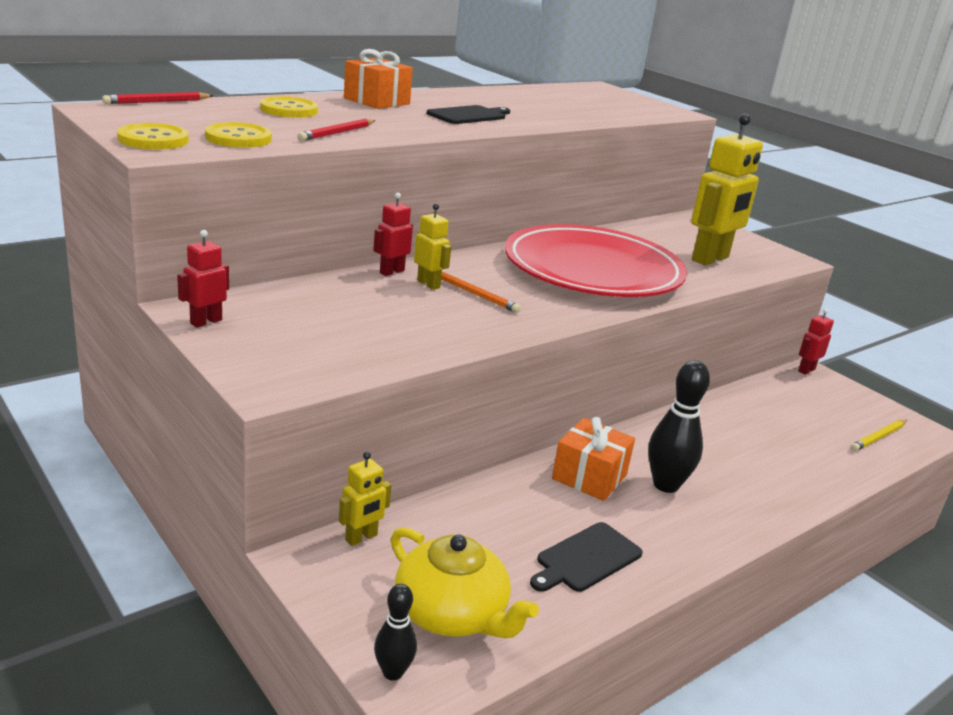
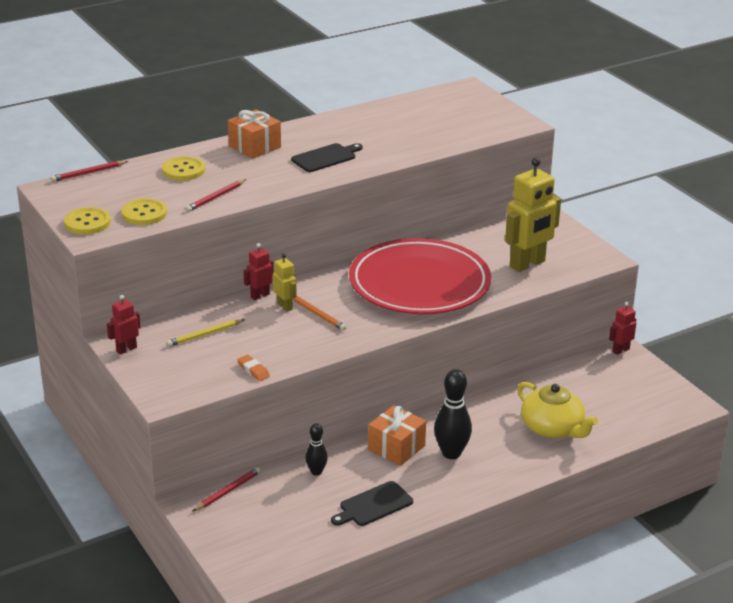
camera: 10 degrees right, 5 degrees up
yellow robot [339,452,391,546] -> red pencil [193,467,261,511]
black bowling pin [374,584,417,680] -> black bowling pin moved to [305,423,328,476]
yellow teapot [391,527,539,638] -> yellow teapot moved to [517,382,598,438]
yellow pencil [850,420,907,451] -> yellow pencil moved to [166,319,245,347]
none -> orange eraser [237,355,270,381]

